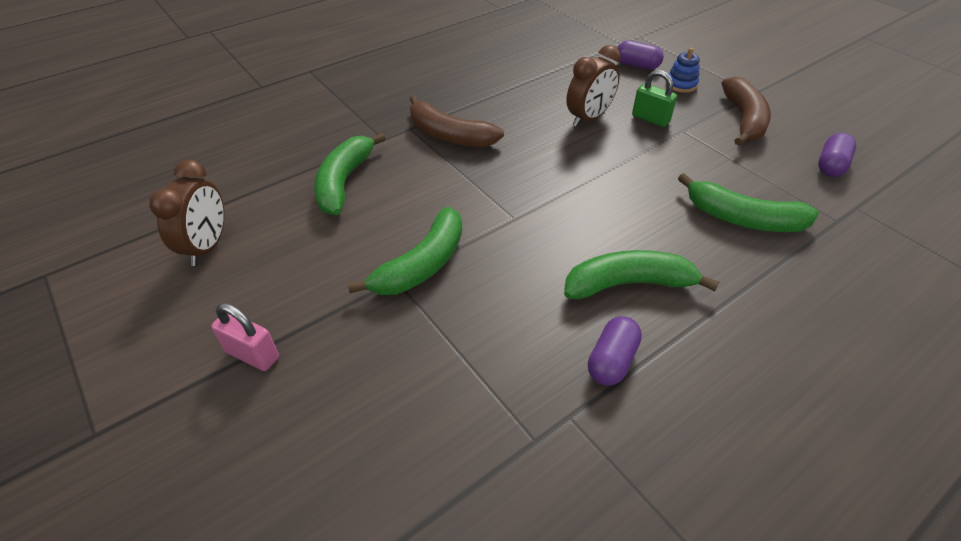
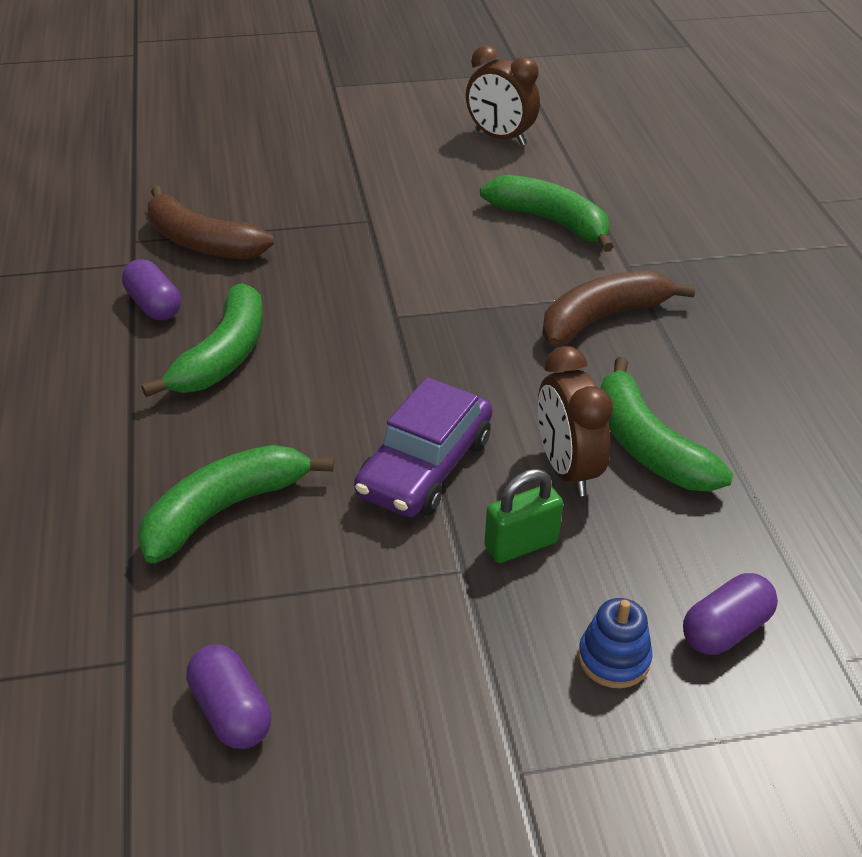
camera: 115 degrees right, 5 degrees down
pink padlock [211,303,279,371] -> none
green banana [348,207,462,295] -> green banana moved to [601,357,733,492]
brown banana [722,77,771,146] -> brown banana moved to [148,186,274,259]
none -> purple car [354,377,493,517]

